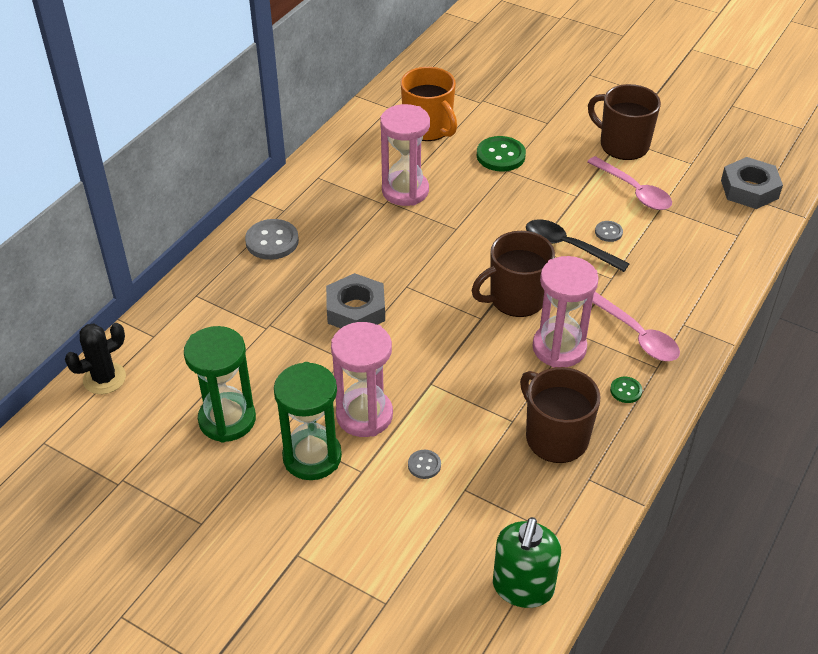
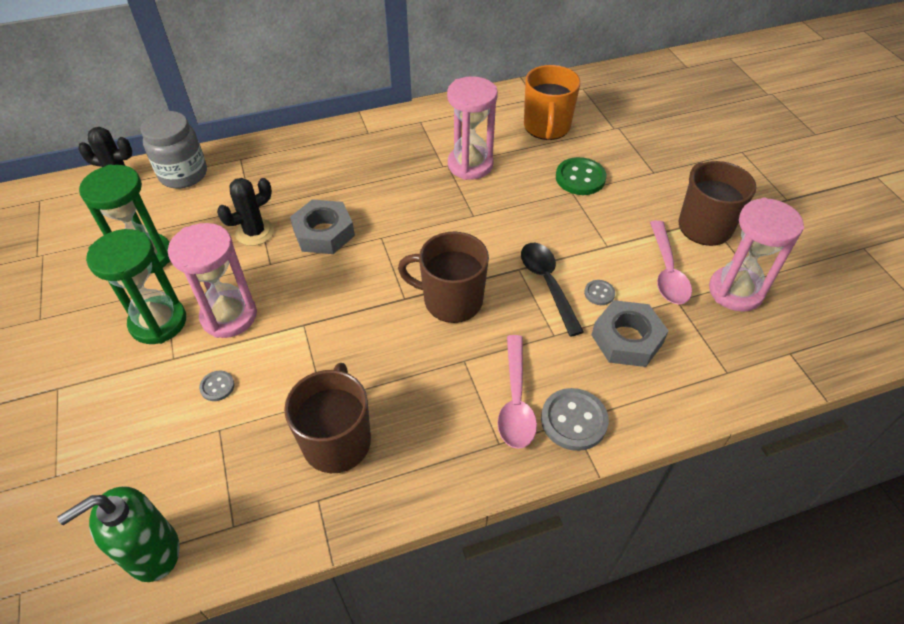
camera: 40 degrees right, 5 degrees up
grey button [245,219,299,260] -> grey button moved to [541,388,609,451]
pink hourglass [532,256,599,367] -> pink hourglass moved to [709,198,804,312]
green button [610,377,642,403] -> none
grey nut [721,157,783,209] -> grey nut moved to [592,300,668,367]
none -> grey jar [140,111,207,189]
none -> black cactus [217,178,274,246]

